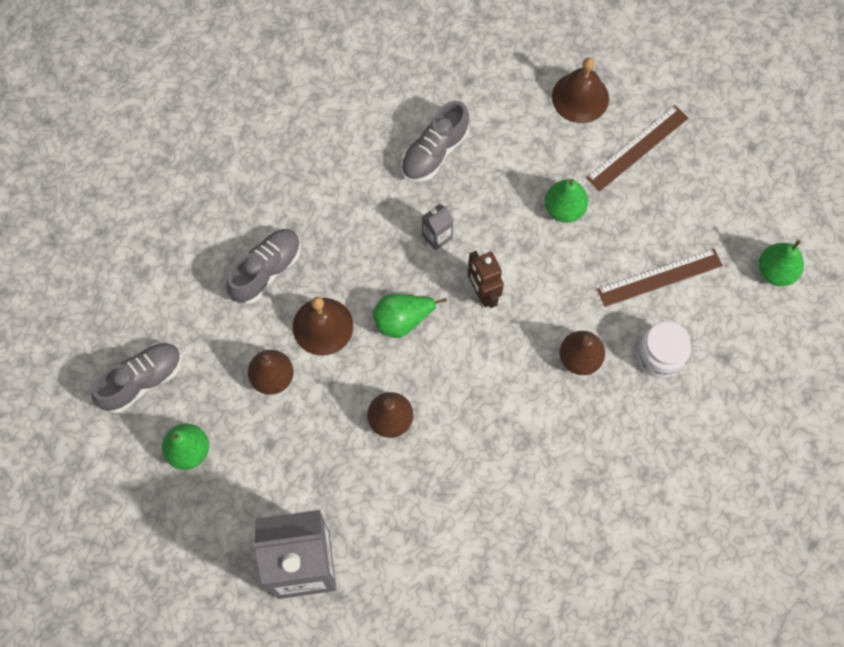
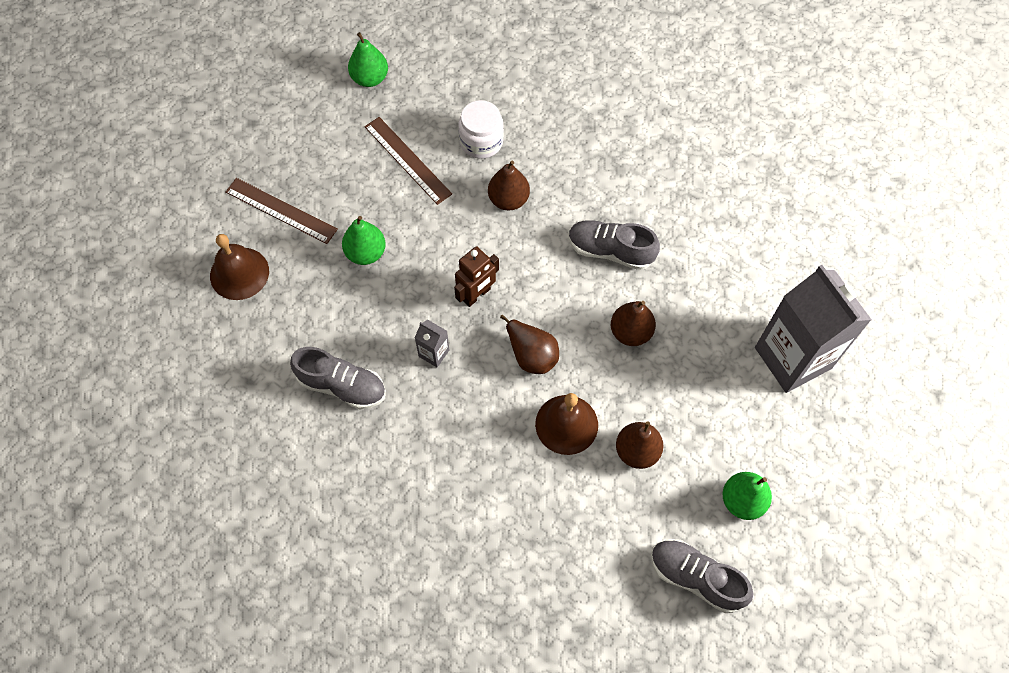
camera: 110 degrees left, 5 degrees down
grey shoe [226,229,301,304] -> grey shoe moved to [569,220,660,270]
green pear [373,294,447,338] -> brown pear [500,315,559,374]

